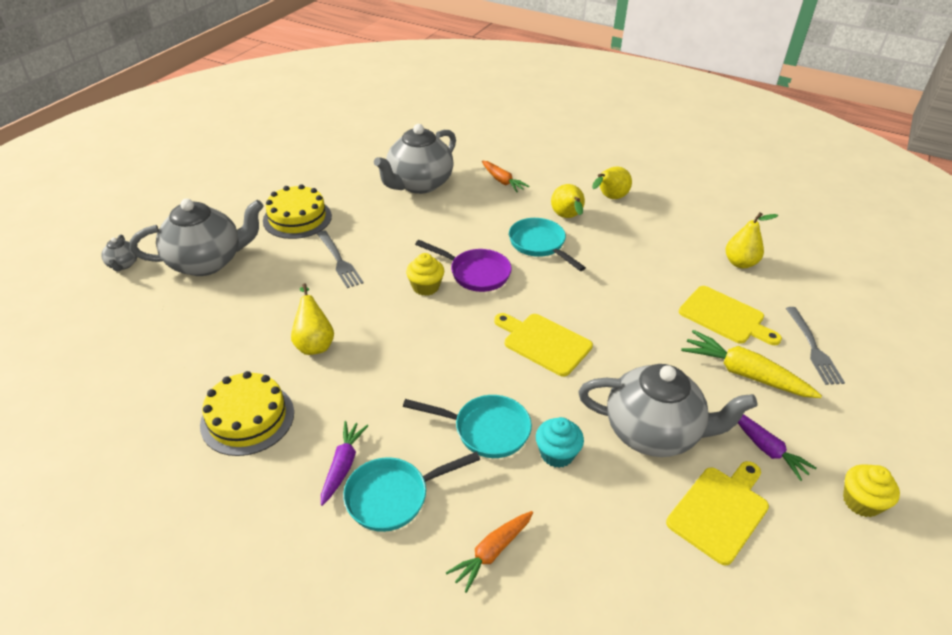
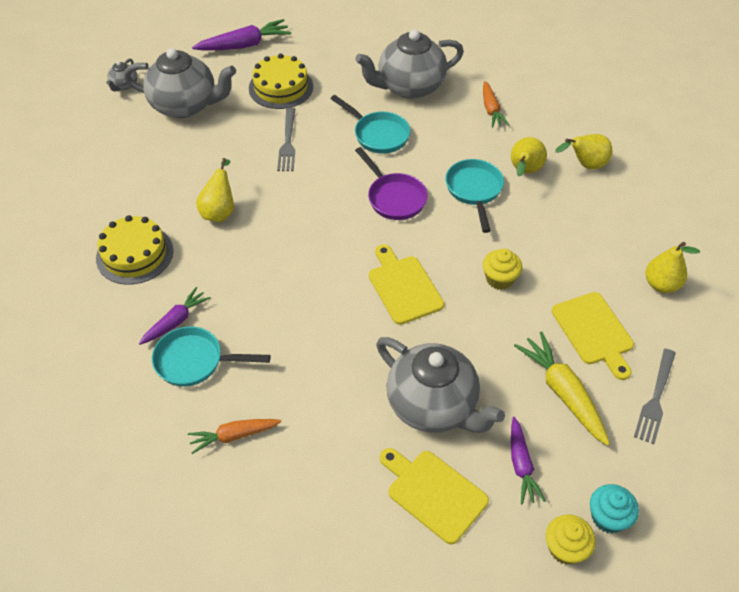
camera: 30 degrees right, 10 degrees up
turquoise pan [403,395,532,458] -> turquoise pan moved to [330,95,410,154]
yellow cupcake [406,253,444,296] -> yellow cupcake moved to [483,249,522,290]
turquoise cupcake [536,417,584,468] -> turquoise cupcake moved to [590,484,639,533]
yellow cutting board [666,461,769,566] -> yellow cutting board turned 120 degrees counterclockwise [380,448,489,544]
none -> purple carrot [192,19,291,51]

